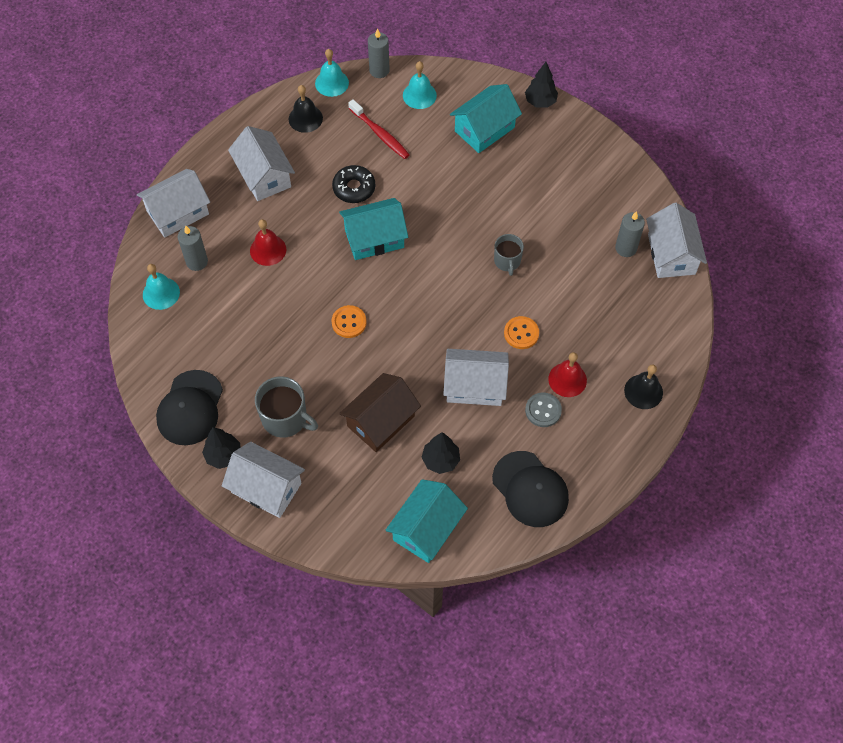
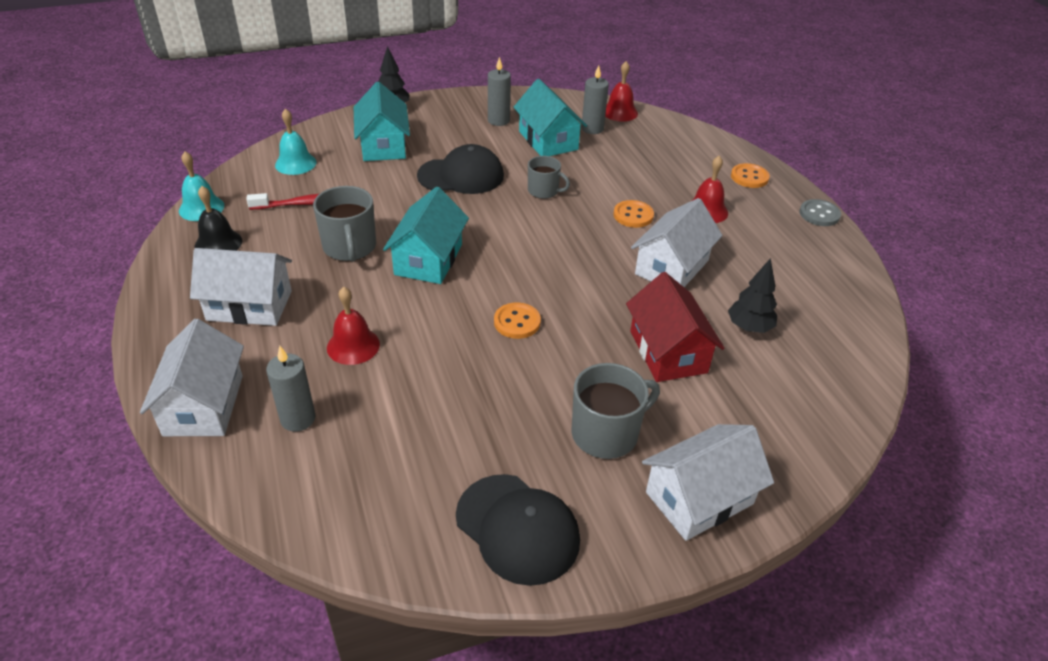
camera: 60 degrees left, 20 degrees down
turquoise bell [143,264,180,310] -> none
black tree [202,427,240,469] -> none
black donut [332,165,375,203] -> grey mug [313,186,376,262]
brown house [339,373,421,452] -> red house [626,272,725,382]
grey candle [368,28,390,78] -> grey candle moved to [488,57,511,126]
turquoise house [386,479,468,563] -> turquoise house moved to [513,79,587,156]
black cap [492,451,569,527] -> black cap moved to [417,144,504,194]
grey button [525,393,562,427] -> grey button moved to [799,199,841,226]
black bell [624,365,663,409] -> orange button [731,163,770,188]
white house [646,203,707,278] -> red bell [605,61,638,122]

